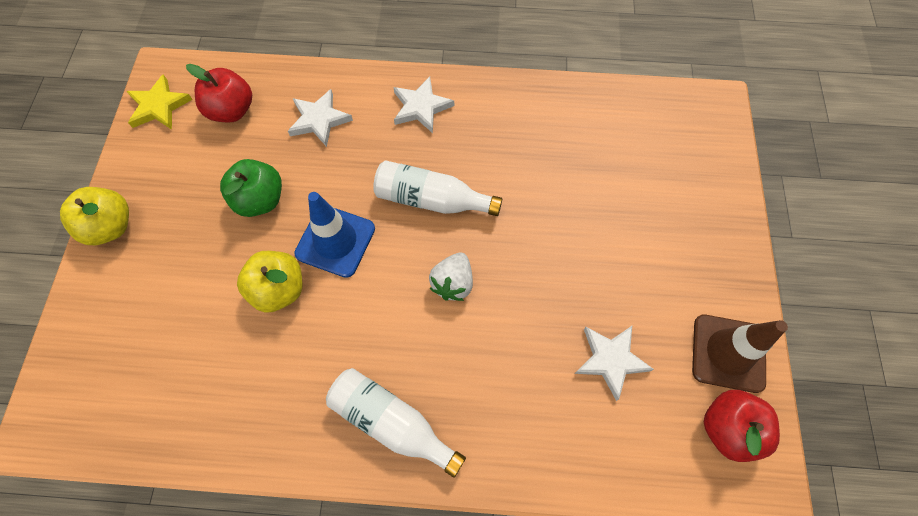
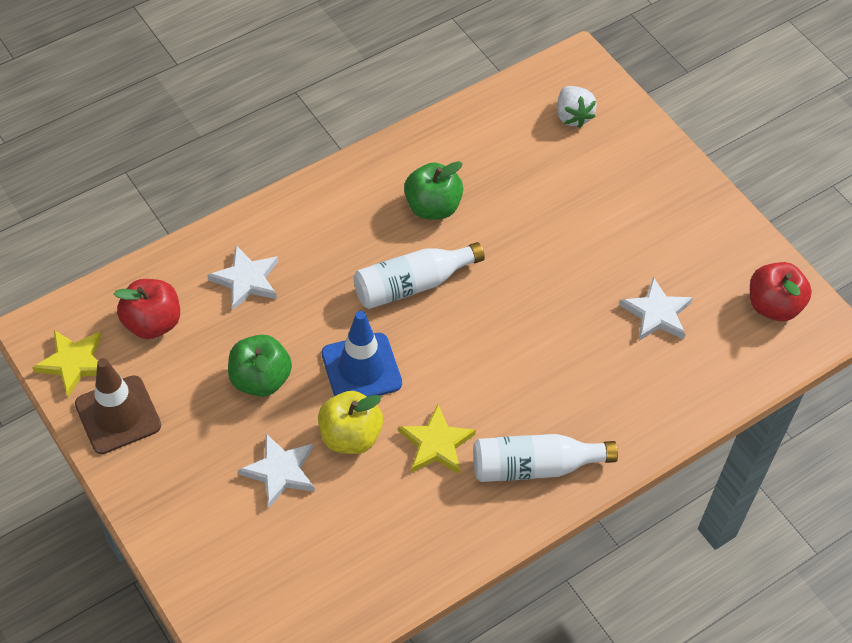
camera: 40 degrees left, 10 degrees down
yellow apple [60,187,129,245] -> none
white star [393,77,454,133] -> white star moved to [238,434,315,508]
white strawberry [429,253,473,301] -> white strawberry moved to [557,86,597,128]
brown traffic cone [692,315,788,393] -> brown traffic cone moved to [75,358,161,454]
none -> yellow star [398,405,476,475]
none -> green apple [404,161,463,220]

